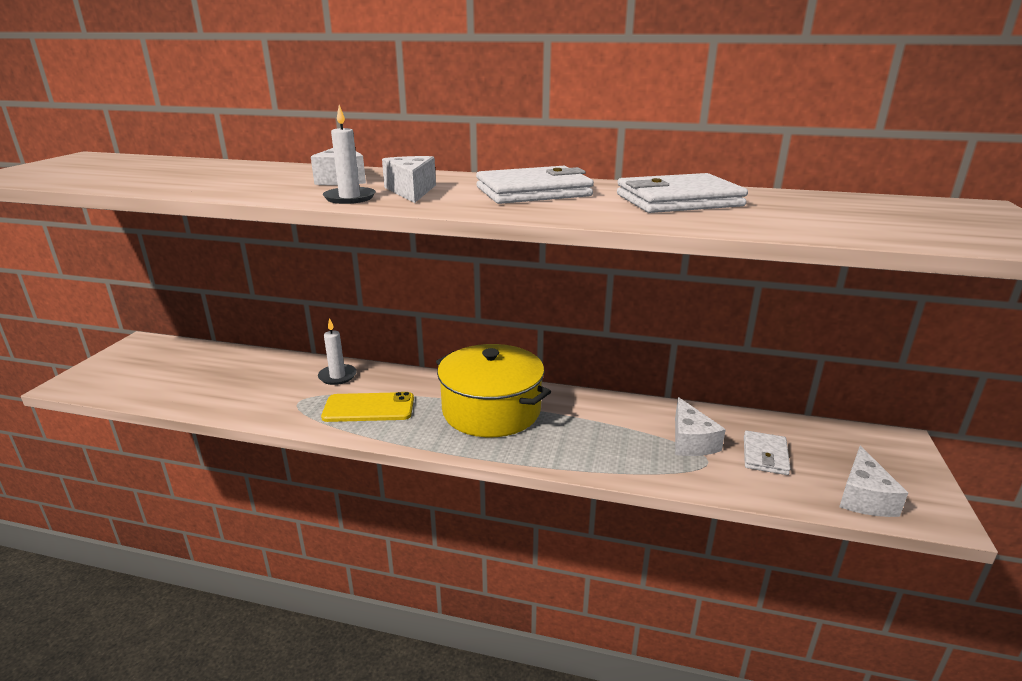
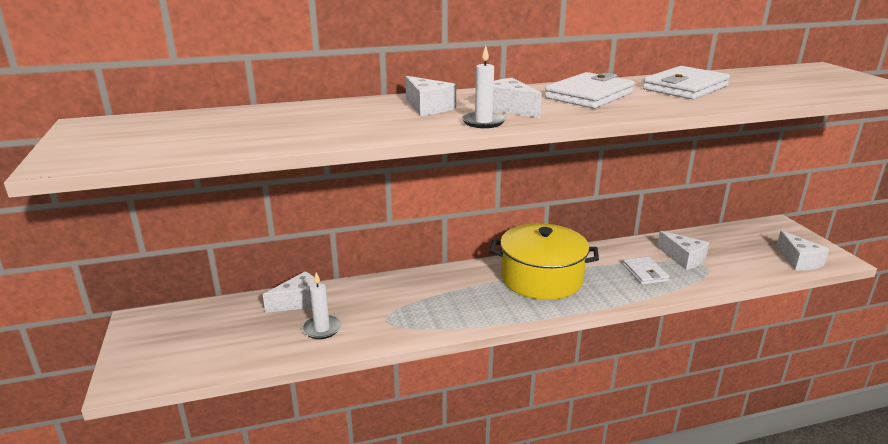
camera: 30 degrees left, 0 degrees up
white candle [318,318,357,385] -> white candle moved to [302,272,341,339]
yellow phone [321,392,414,422] -> none
white wallet [744,431,791,475] -> white wallet moved to [623,256,669,285]
none -> white cheese [263,271,316,313]

